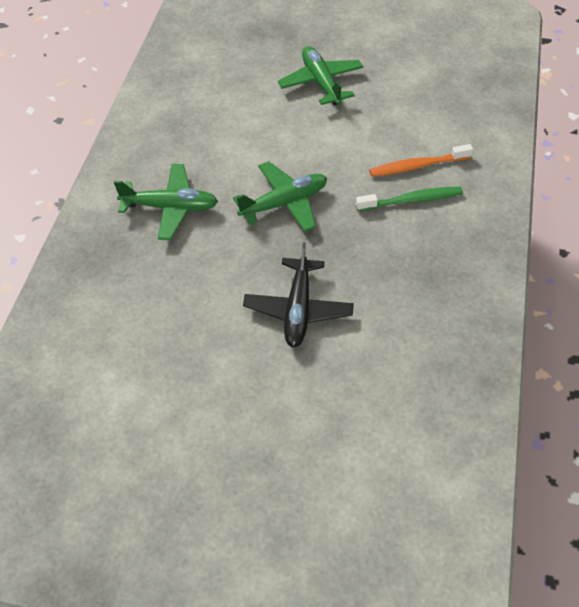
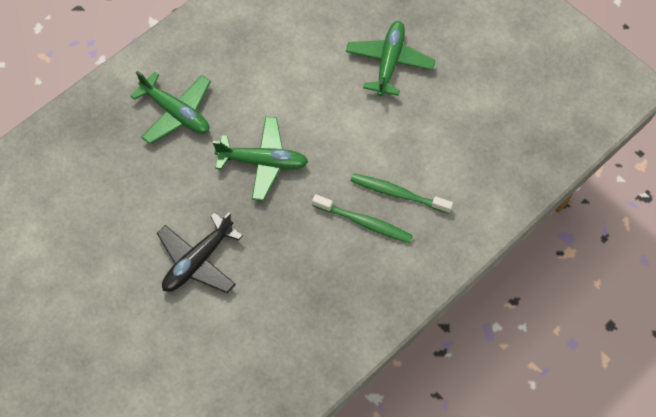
camera: 35 degrees right, 10 degrees up
orange toothbrush [369,144,473,177] -> green toothbrush [351,173,453,214]

